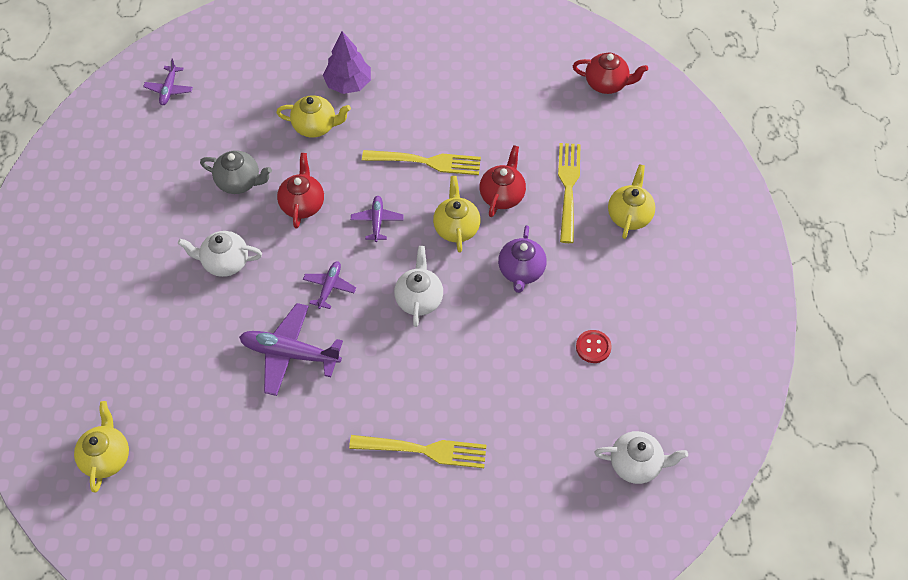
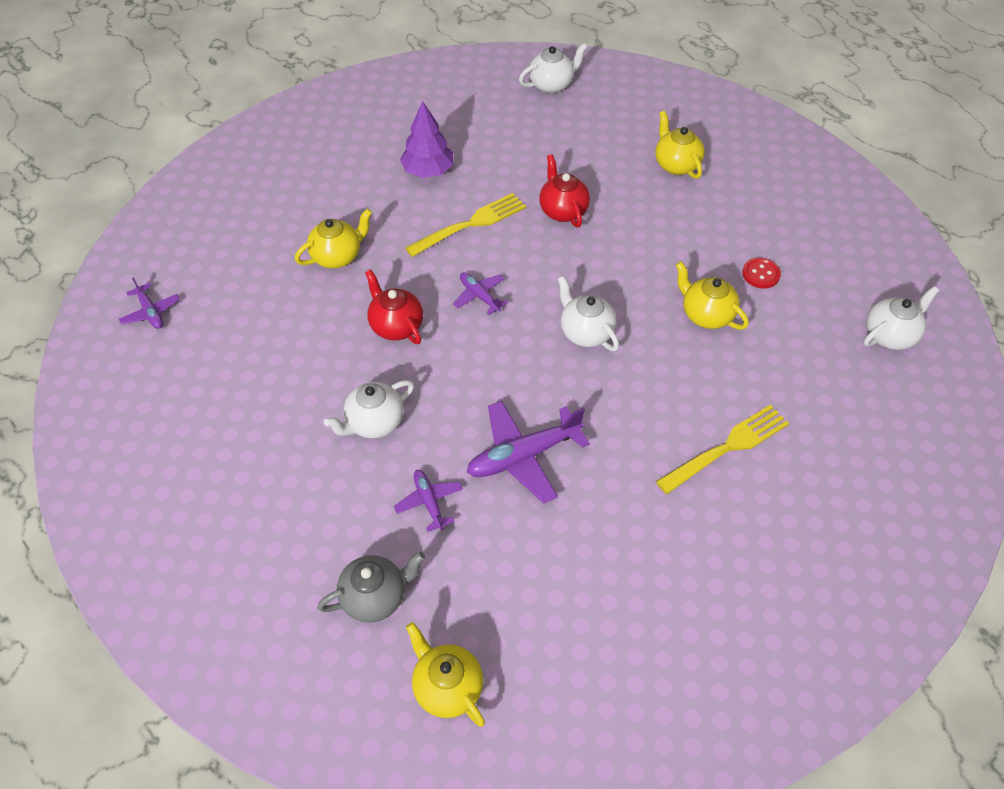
camera: 40 degrees left, 5 degrees down
grey teapot [200,150,272,194] -> grey teapot moved to [317,552,425,623]
purple plane [303,261,356,309] -> purple plane moved to [394,470,463,532]
purple tree [323,31,371,94] -> purple tree moved to [400,101,454,178]
yellow teapot [433,176,481,253] -> yellow teapot moved to [676,261,749,330]
purple teapot [498,225,547,293] -> none
yellow fork [558,143,581,243] -> none
red teapot [573,53,648,94] -> white teapot [519,43,587,93]

